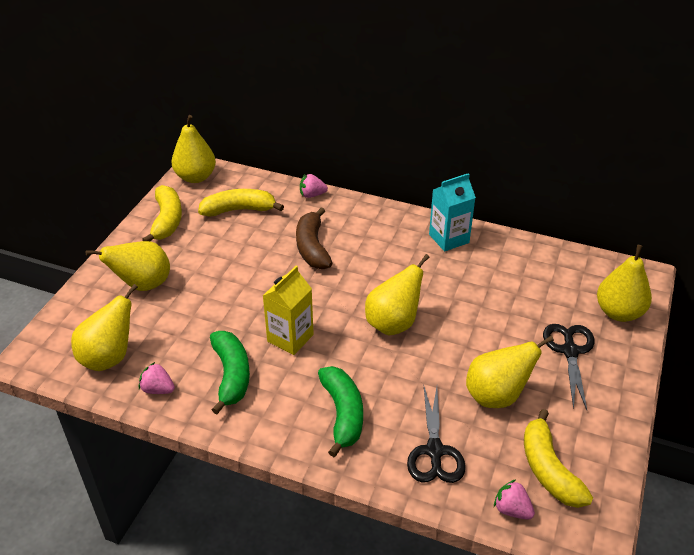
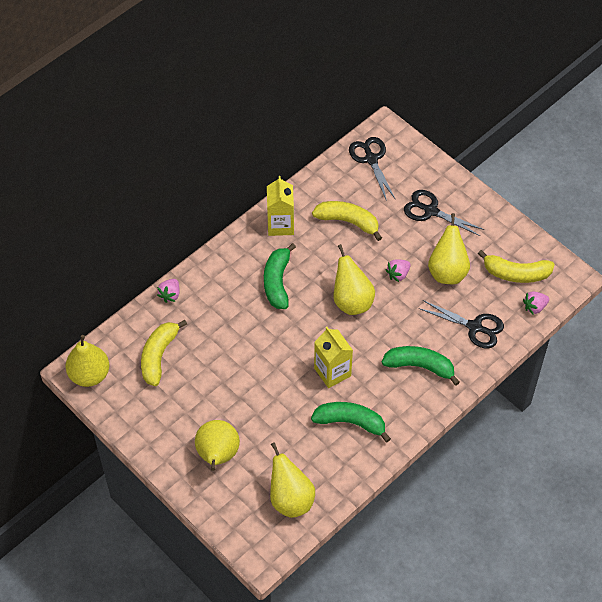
camera: 65 degrees left, 15 degrees up
pink strawberry [139,362,175,394] -> pink strawberry moved to [386,259,411,282]
yellow banana [142,185,182,241] -> yellow banana moved to [312,201,382,241]
brown banana [296,207,332,269] -> none
turquoise carton [429,173,476,252] -> yellow carton [267,176,294,236]
yellow pear [597,245,652,322] -> none
none -> green banana [264,243,296,309]
none -> black scissors [349,137,396,201]

